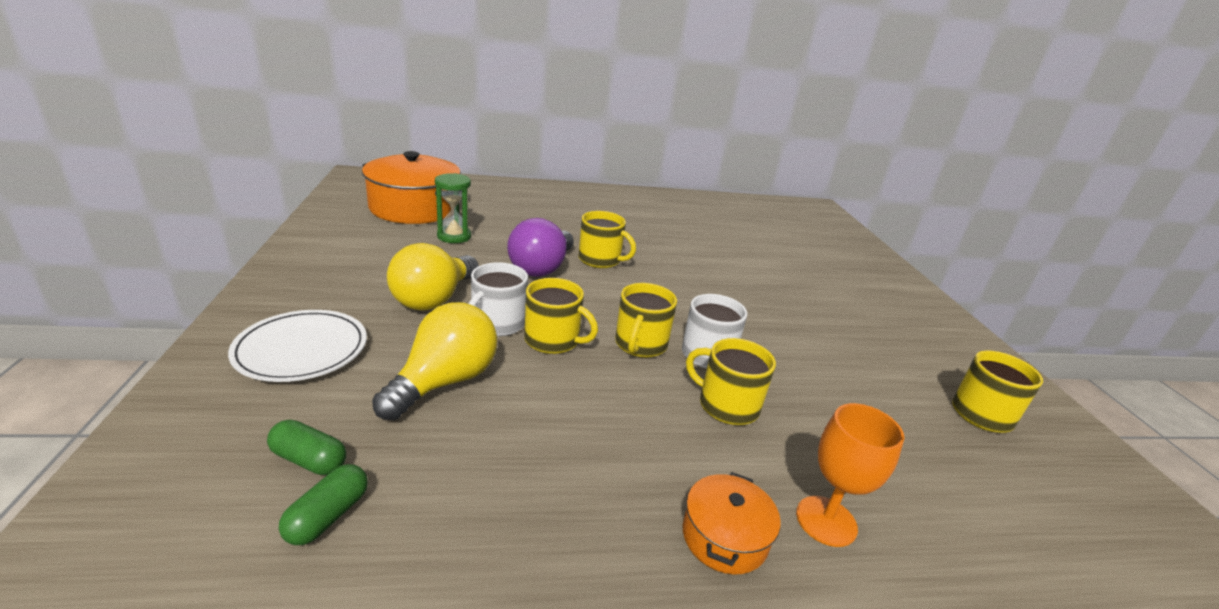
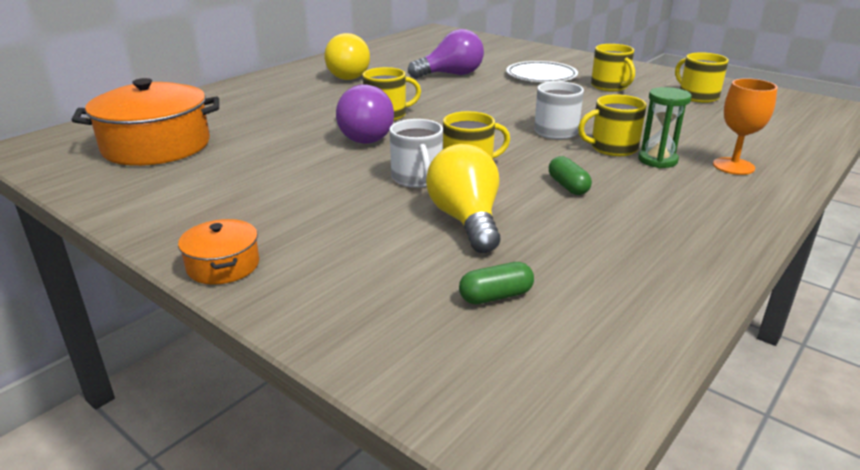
camera: 40 degrees left, 0 degrees up
white plate [228,310,367,382] -> white plate moved to [506,61,578,82]
green capsule [279,464,368,545] -> green capsule moved to [549,156,592,195]
yellow light bulb [387,243,479,310] -> yellow light bulb moved to [324,33,370,80]
green hourglass [435,173,471,243] -> green hourglass moved to [638,87,692,168]
yellow mug [615,283,677,358] -> yellow mug moved to [591,44,635,91]
orange pot [683,472,781,575] -> orange pot moved to [178,219,259,285]
none -> purple light bulb [408,29,484,78]

